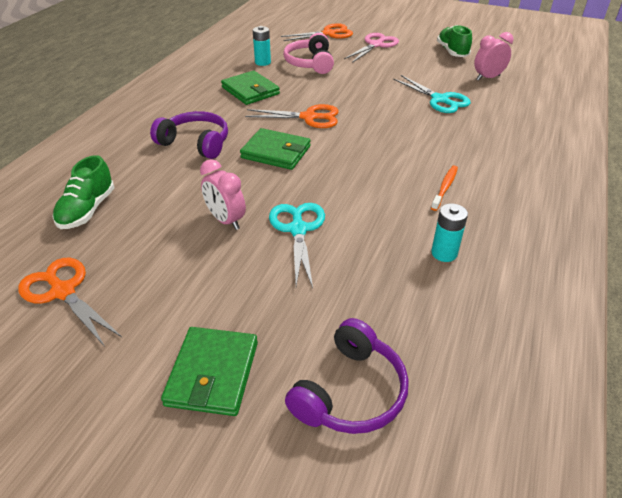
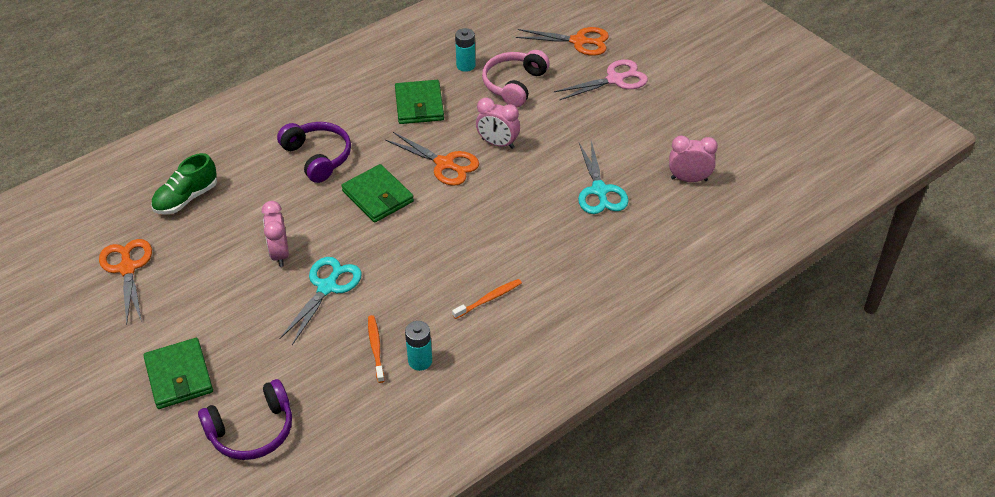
camera: 30 degrees right, 5 degrees up
green wallet [161,327,258,416] -> green wallet turned 60 degrees counterclockwise [143,338,213,409]
green shoe [437,25,472,57] -> none
none -> orange toothbrush [368,315,385,383]
none -> pink clock [476,98,520,149]

